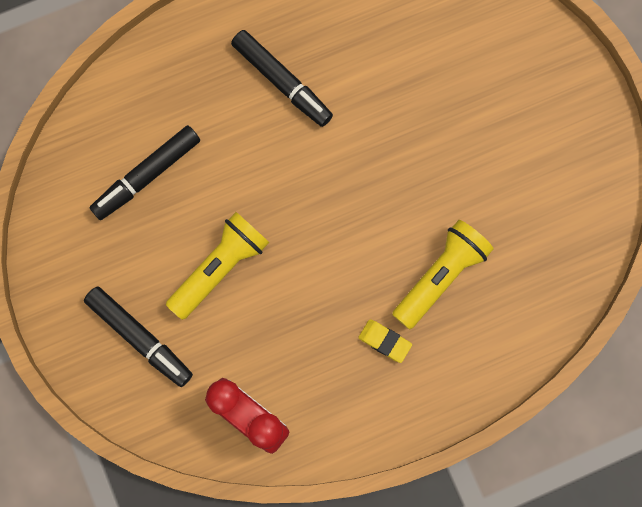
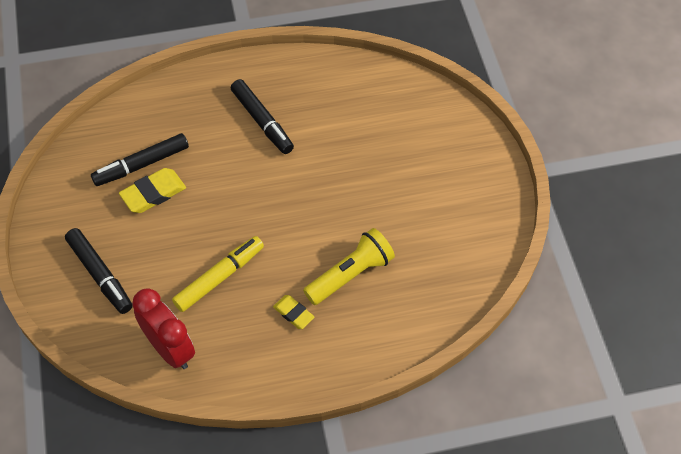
camera: 10 degrees right, 20 degrees down
yellow flashlight [166,212,269,320] -> none
none -> yellow eraser [119,168,186,213]
none -> yellow marker [172,236,264,312]

